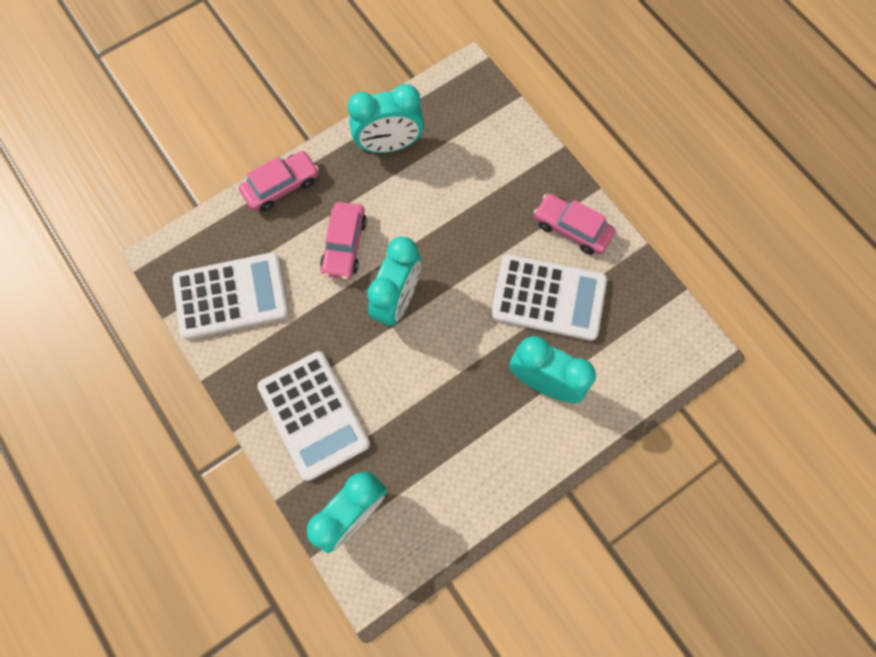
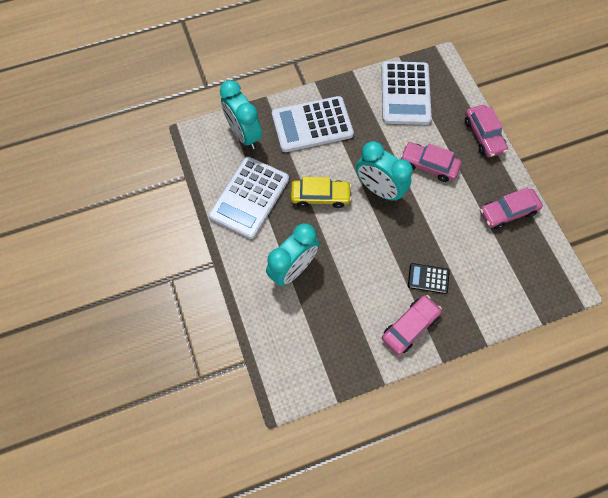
camera: 105 degrees right, 5 degrees down
turquoise clock [348,84,424,153] -> pink car [480,188,543,229]
white calculator [491,254,607,341] -> white calculator moved to [209,156,289,239]
none -> yellow car [291,177,352,208]
none -> black calculator [408,263,449,294]

